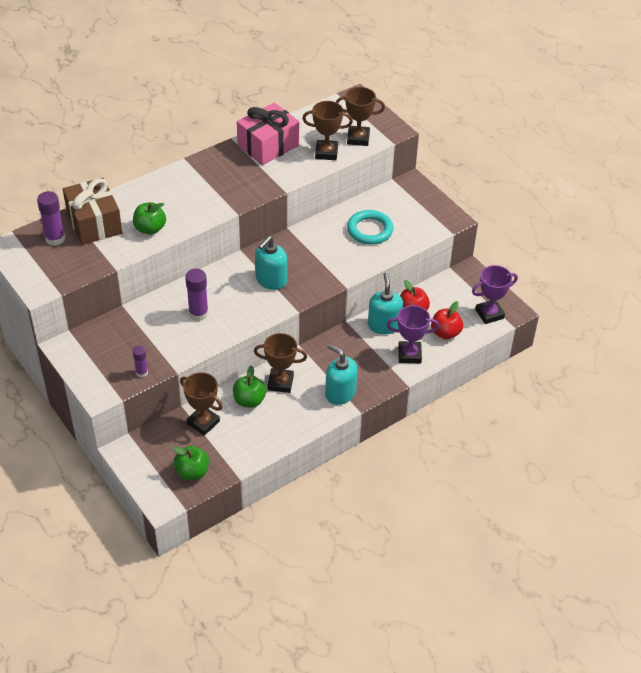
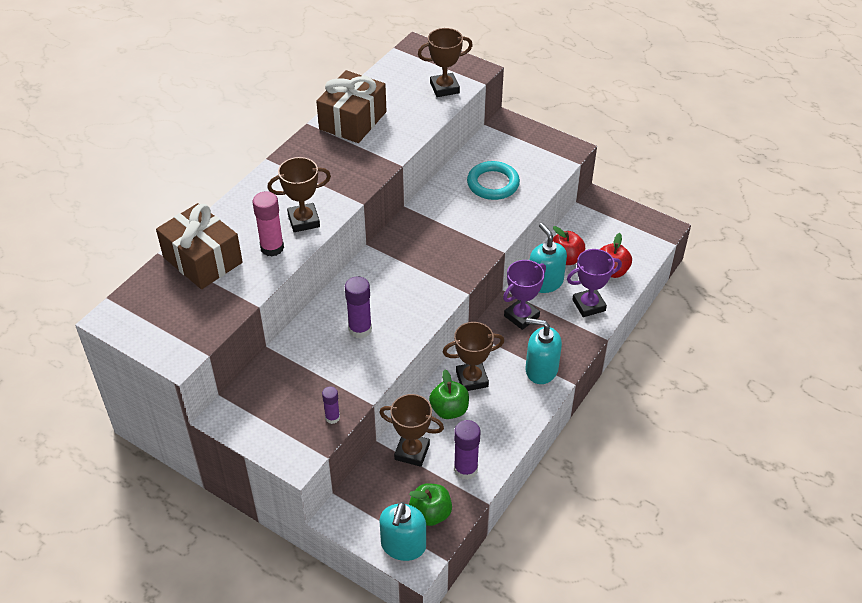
camera: 20 degrees left, 0 degrees up
purple glue stick [37,191,65,246] -> purple glue stick moved to [454,420,481,480]
green apple [133,202,166,235] -> pink glue stick [252,191,284,256]
pink gift [237,102,299,165] -> brown gift [316,70,386,143]
turquoise soap dispenser [255,236,287,290] -> turquoise soap dispenser moved to [379,502,426,561]
brown trophy [302,101,353,160] -> brown trophy moved to [267,157,331,232]
purple trophy [472,265,518,324] -> purple trophy moved to [503,260,546,330]

